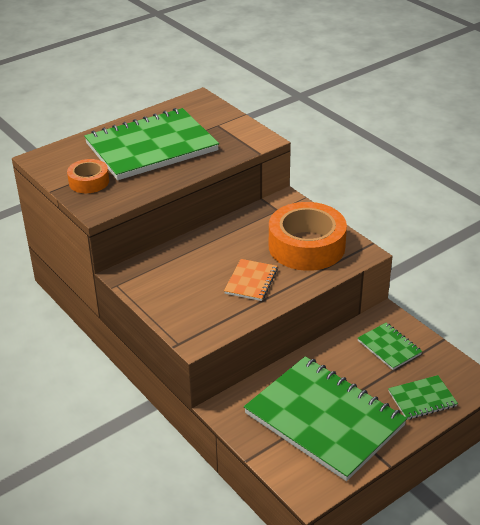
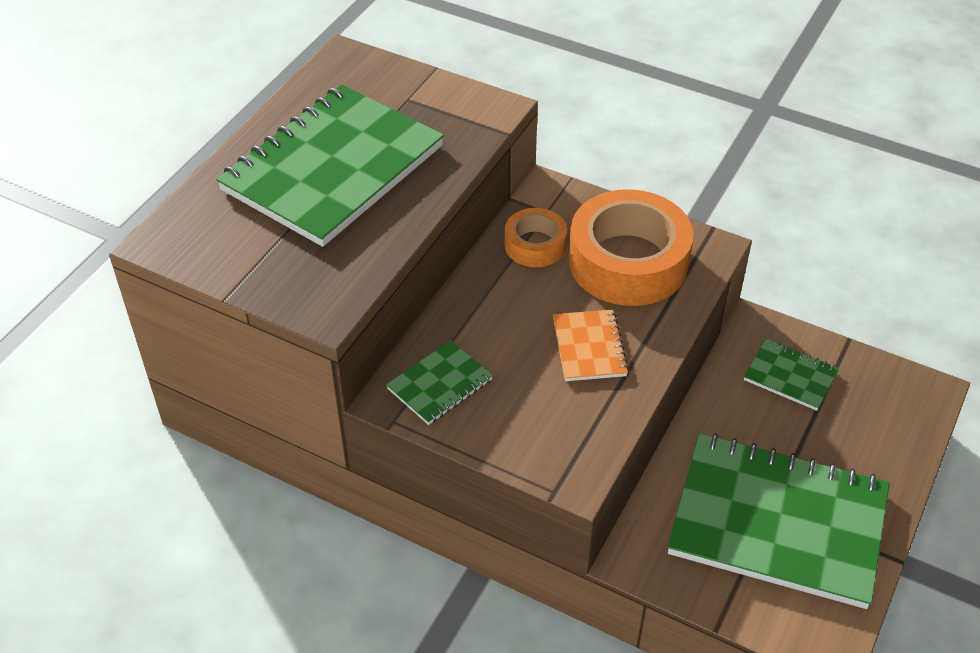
camera: 25 degrees left, 10 degrees up
orange tape [67,159,109,193] -> orange tape moved to [505,208,567,267]
green notebook [388,375,458,420] -> green notebook moved to [386,340,493,425]

